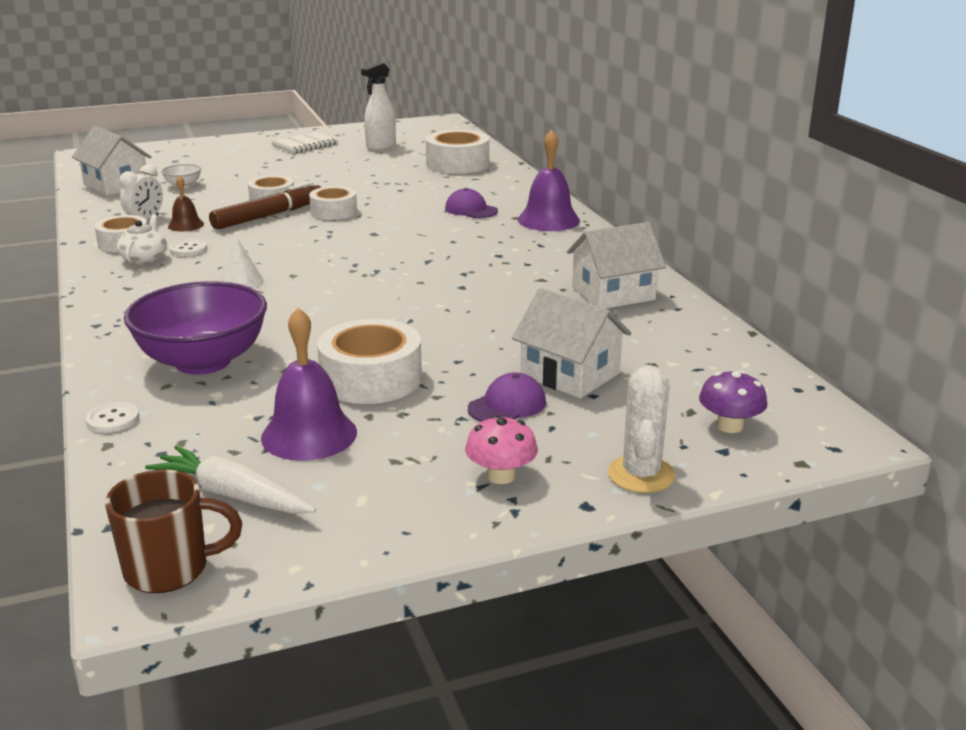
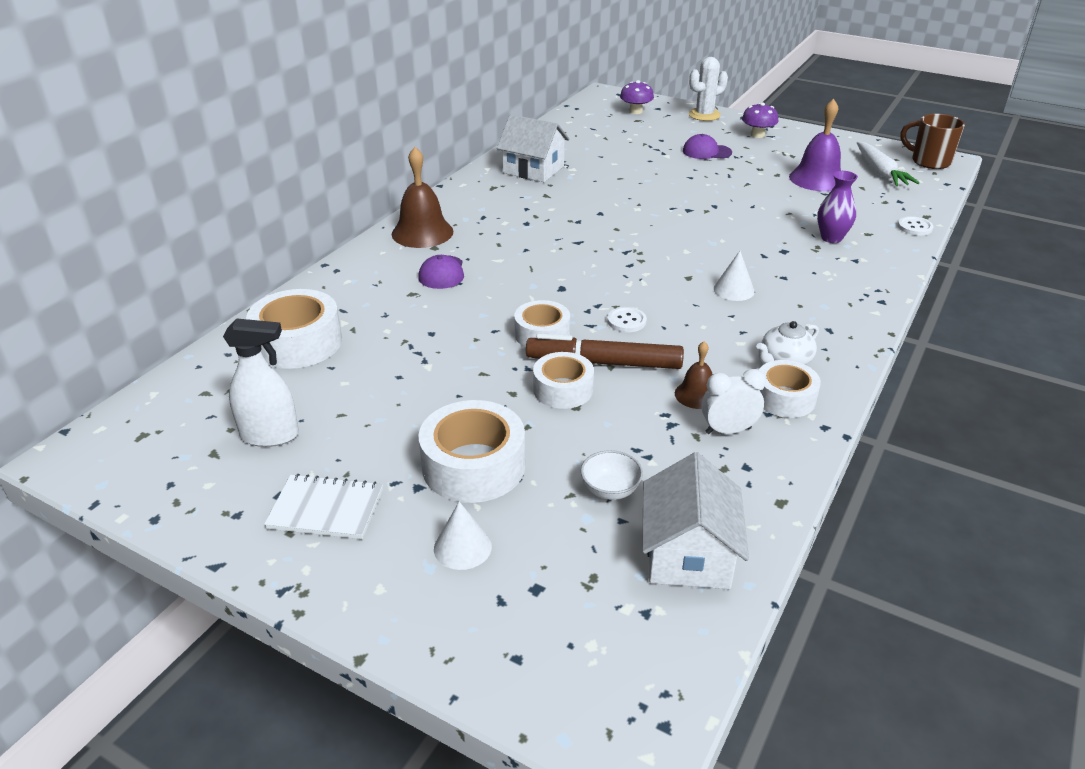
camera: 130 degrees left, 10 degrees up
purple bowl [124,281,267,375] -> purple vase [817,171,858,243]
white button [169,239,207,256] -> white button moved to [607,307,647,332]
white tape [317,319,422,404] -> white tape moved to [418,400,525,503]
pink mushroom [465,415,538,484] -> purple mushroom [742,102,778,138]
white house [512,288,631,398] -> none
purple bell [518,129,580,231] -> brown bell [392,147,453,248]
none -> white cone [434,502,492,570]

